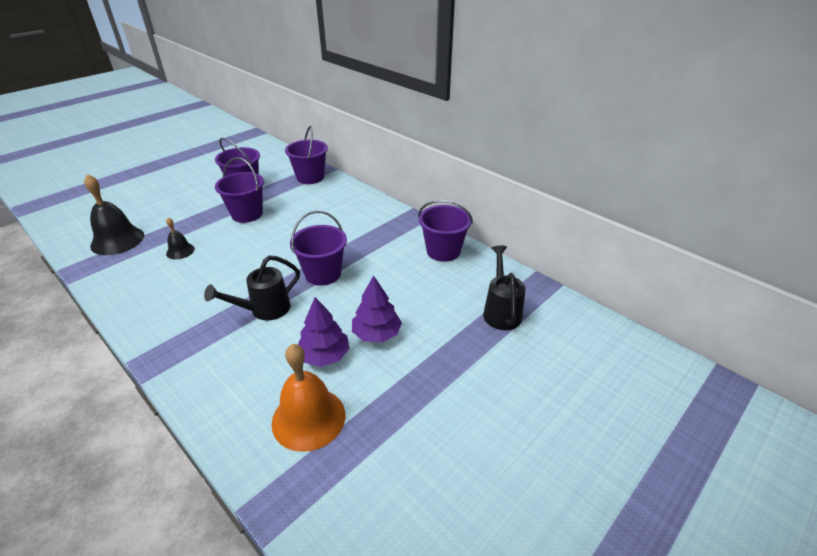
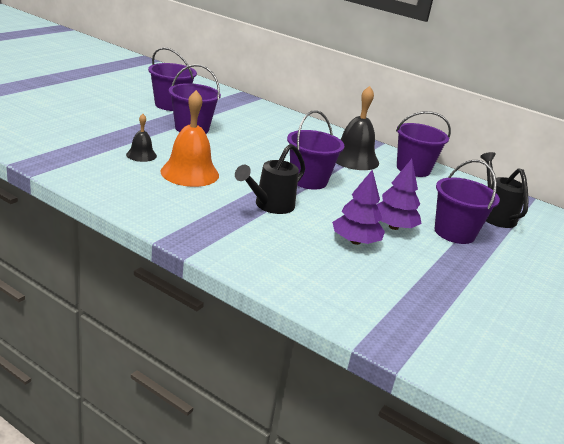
camera: 15 degrees left, 10 degrees down
black bell [84,174,144,255] -> black bell moved to [336,86,379,170]
orange bell [272,344,345,452] -> orange bell moved to [160,90,219,187]
purple bucket [285,126,328,184] -> purple bucket moved to [434,160,500,244]

